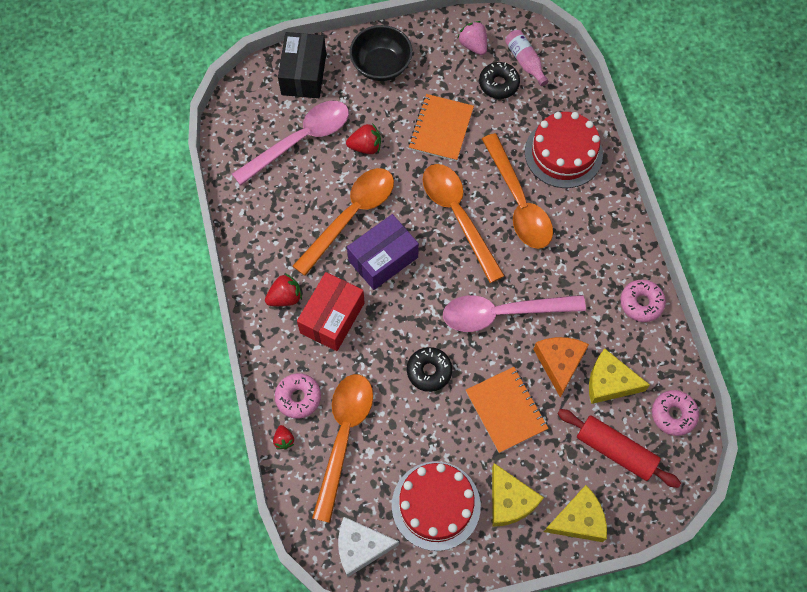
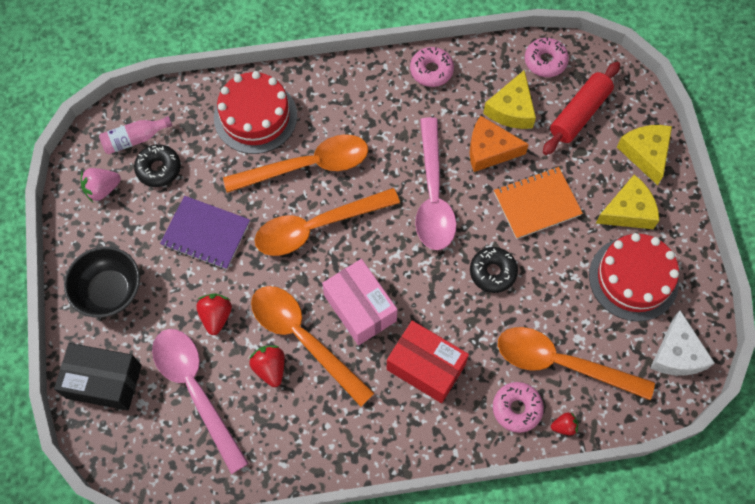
camera: 85 degrees left, 0 degrees up
red strawberry [265,273,302,306] -> red strawberry moved to [249,346,285,387]
purple box [347,214,419,290] -> pink box [322,259,397,345]
orange notebook [408,94,474,161] -> purple notebook [160,196,250,270]

